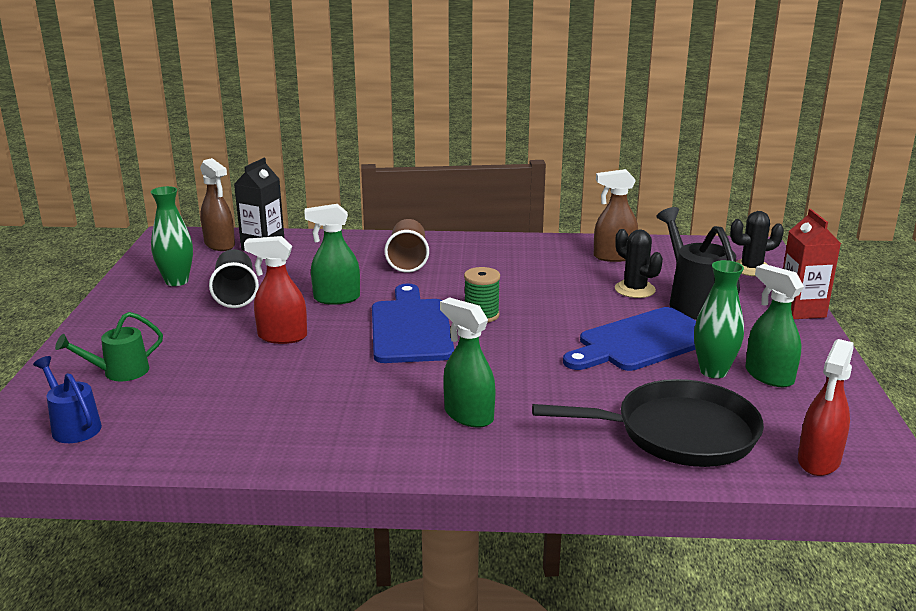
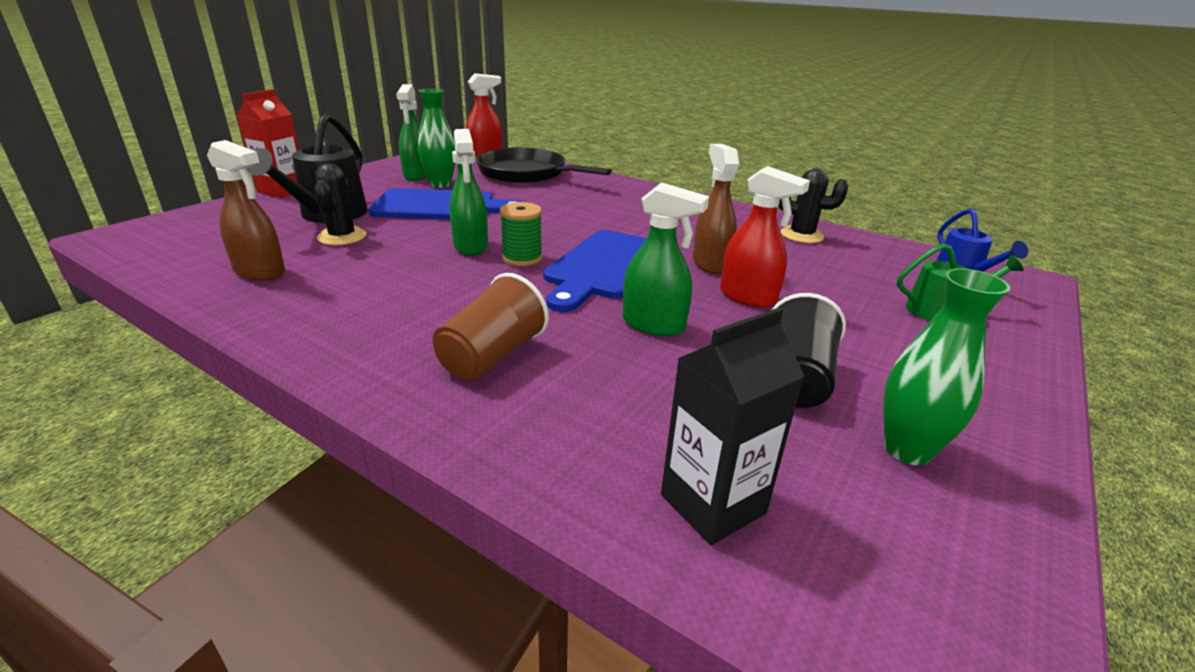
camera: 150 degrees left, 5 degrees up
brown spray bottle [200,158,235,251] -> brown spray bottle moved to [693,144,739,274]
green spray bottle [440,297,496,427] -> green spray bottle moved to [450,129,488,256]
black cactus [730,211,784,276] -> black cactus moved to [779,168,848,243]

